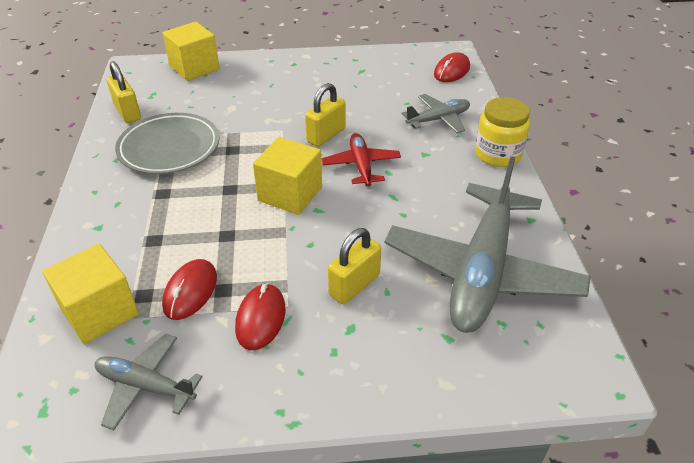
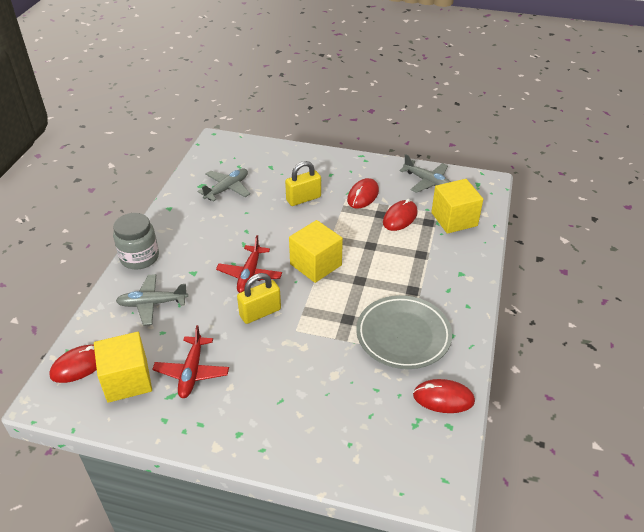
camera: 160 degrees left, 0 degrees up
yellow padlock [107,61,141,123] -> red mouse [413,379,475,413]
yellow cube [162,22,220,81] -> yellow cube moved to [94,332,152,403]
grey plane [385,156,591,333] -> grey plane [197,168,250,202], size x0.48
yellow jar [475,97,530,167] -> grey jar [113,213,159,269]
none -> red plane [152,325,229,398]

